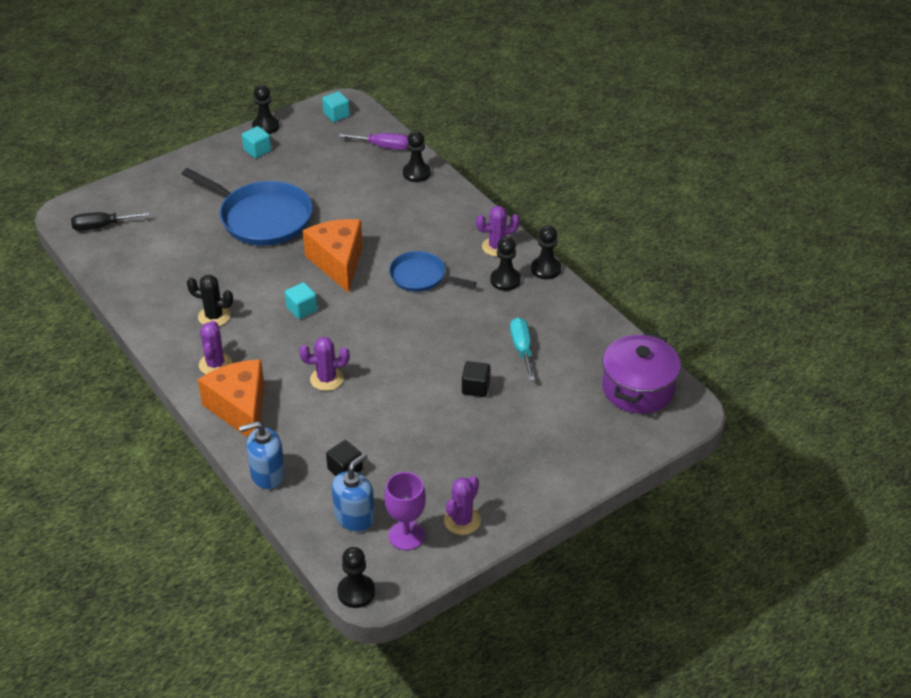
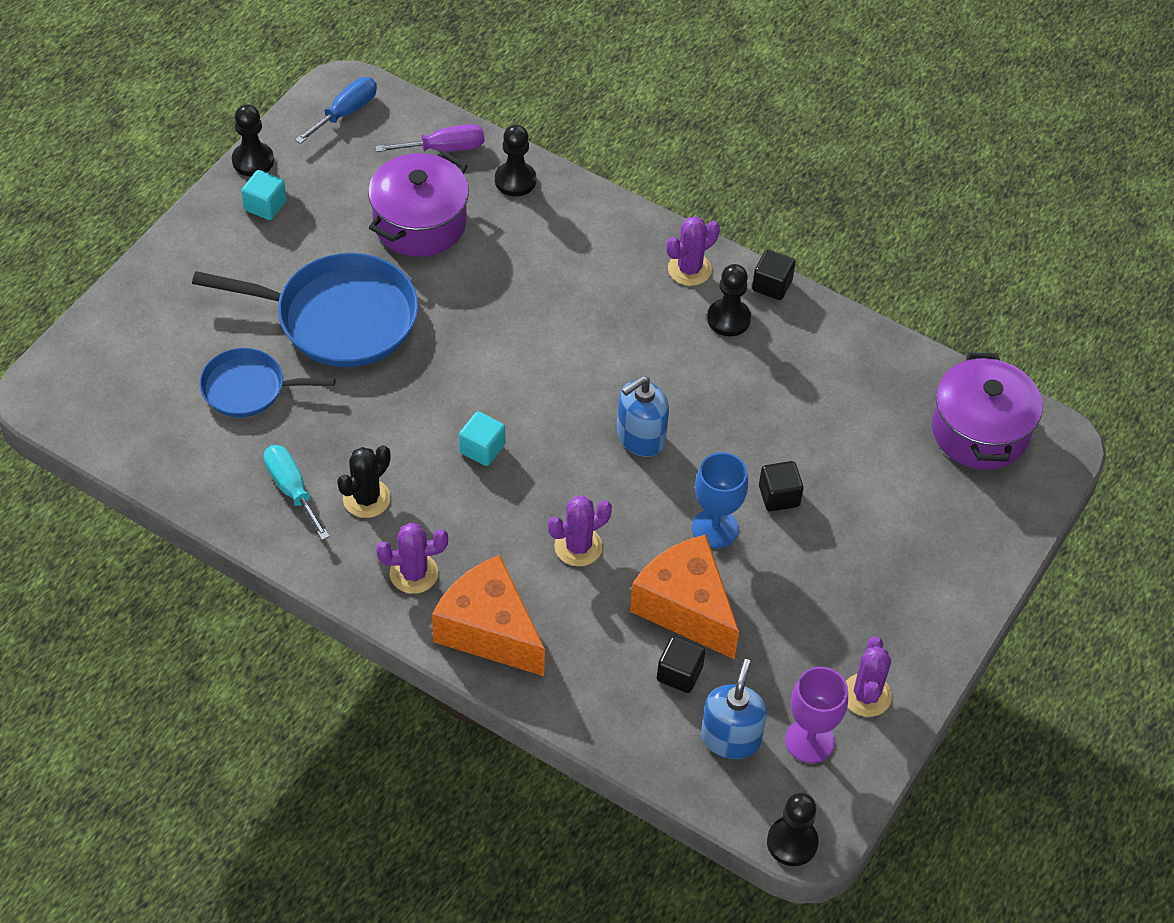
camera: 25 degrees left, 10 degrees up
black screwdriver [71,212,150,231] -> none
black cactus [187,275,233,326] -> black cactus turned 45 degrees counterclockwise [337,445,391,518]
purple cactus [199,321,232,374] -> purple cactus turned 75 degrees counterclockwise [376,523,448,594]
blue soap dispenser [239,421,285,489] -> blue soap dispenser moved to [617,376,669,457]
orange cheese [303,219,363,293] -> orange cheese moved to [630,534,739,659]
turquoise cube [322,91,350,122] -> blue screwdriver [295,77,377,144]
blue pan [389,251,477,292] -> blue pan moved to [199,348,335,417]
turquoise screwdriver [510,317,535,381] -> turquoise screwdriver moved to [264,445,330,540]
black pawn [531,225,561,279] -> black cube [752,249,796,300]
none -> purple pot [368,152,469,257]
none -> blue goblet [692,452,748,548]

